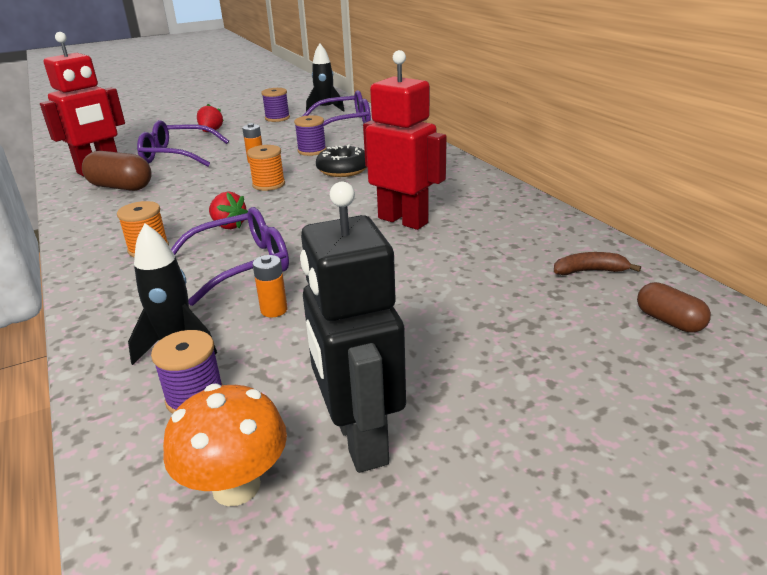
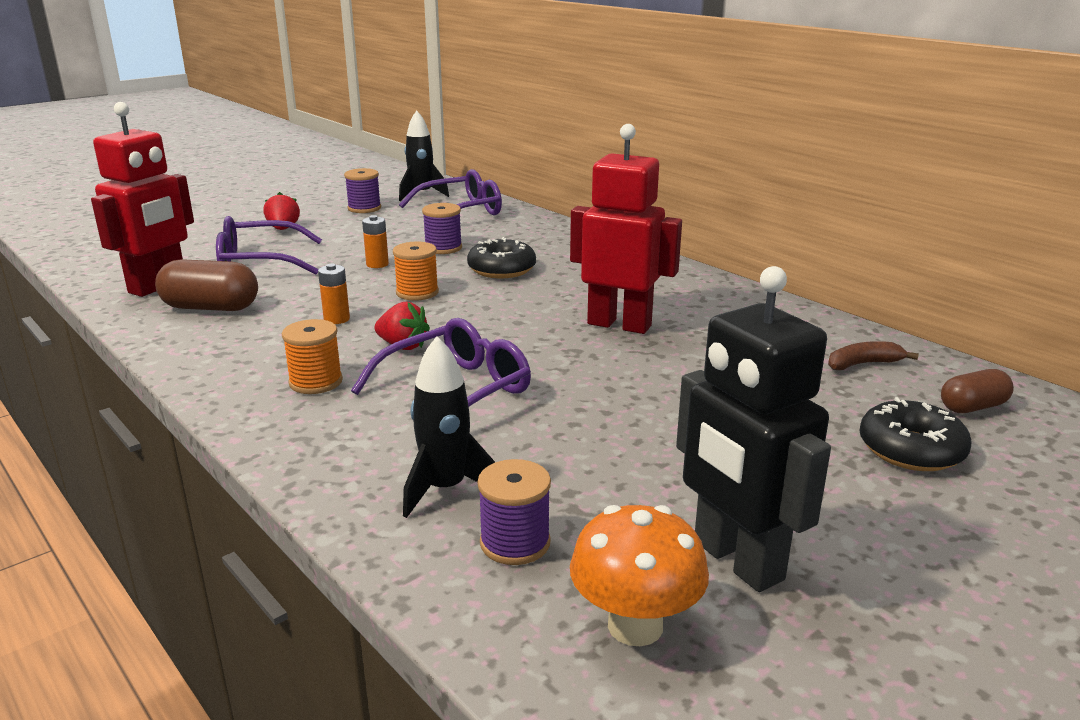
camera: 15 degrees left, 5 degrees down
orange battery [253,255,287,317] -> orange battery moved to [318,264,350,324]
brown capsule [637,282,711,332] -> brown capsule turned 60 degrees counterclockwise [941,369,1014,413]
none -> black donut [859,397,972,471]

